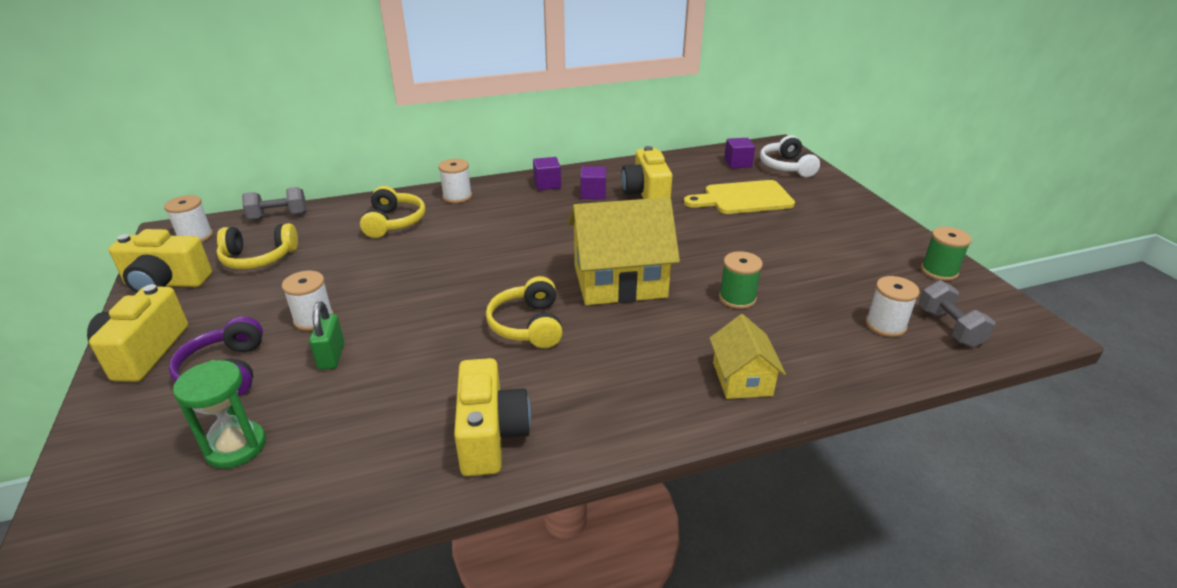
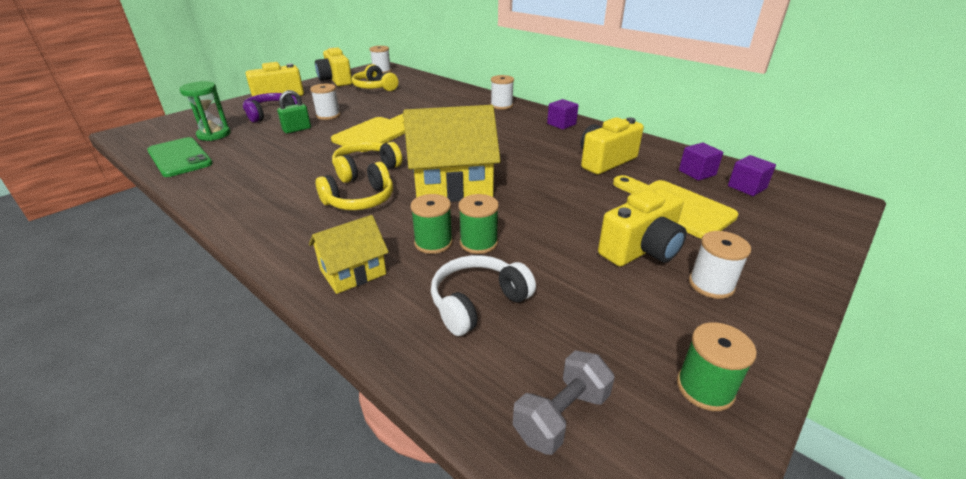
camera: 60 degrees right, 0 degrees up
grey dumbbell [242,187,307,220] -> none
yellow headphones [360,186,425,238] -> yellow headphones moved to [316,162,393,210]
yellow camera [454,358,531,476] -> yellow camera moved to [598,188,687,267]
yellow house [568,197,680,305] -> yellow house turned 60 degrees counterclockwise [403,105,501,202]
purple cube [580,166,606,199] -> purple cube moved to [679,143,723,181]
white headphones [760,135,820,177] -> white headphones moved to [431,255,536,336]
white spool [866,276,920,337] -> white spool moved to [689,231,751,299]
none -> green phone [147,137,213,177]
none -> yellow cutting board [331,114,405,152]
none -> green spool [410,194,453,254]

